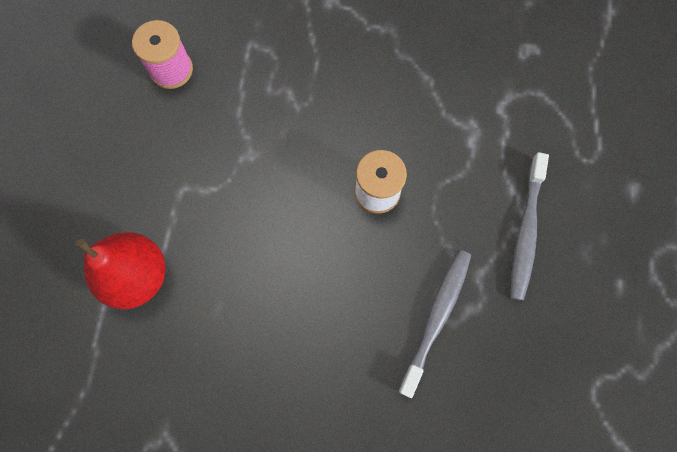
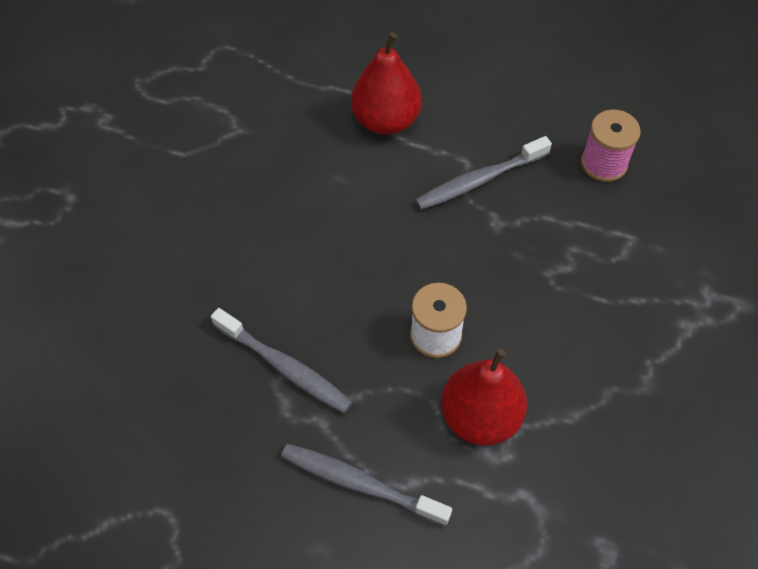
camera: 100 degrees right, 15 degrees down
none -> grey toothbrush [415,136,552,210]
none -> red pear [441,349,527,446]

